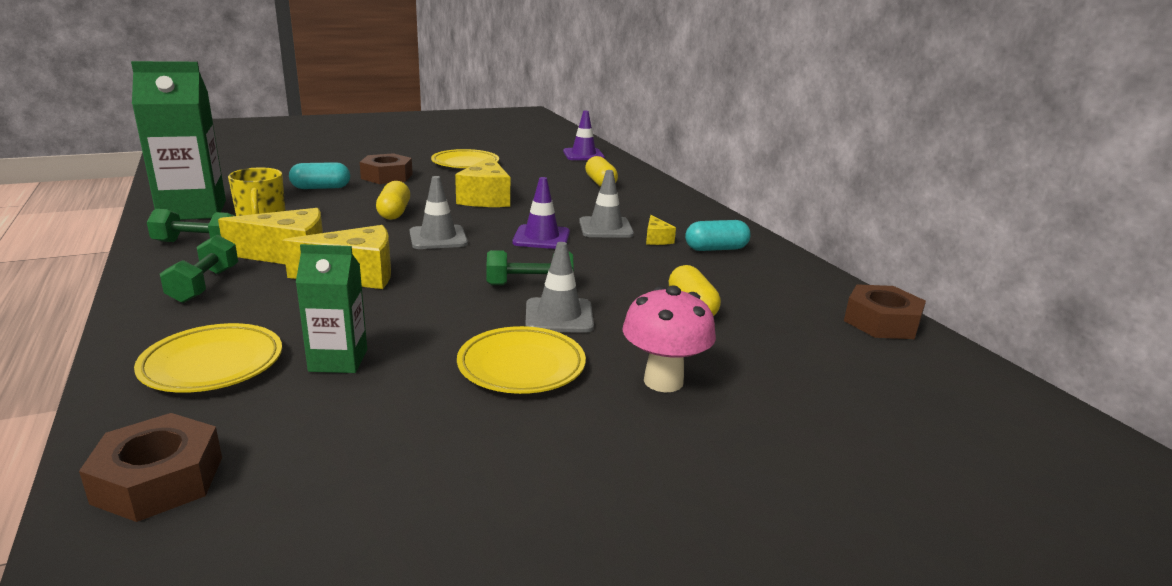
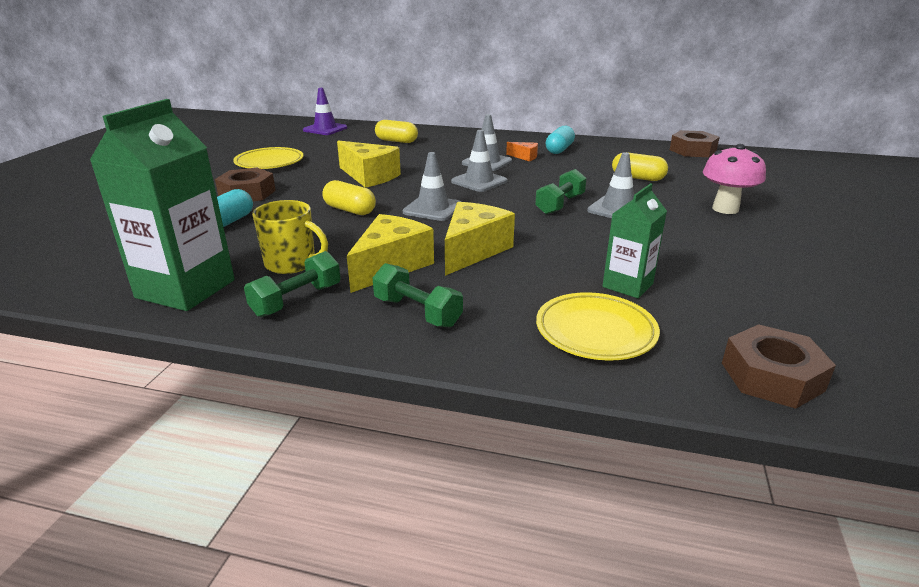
camera: 50 degrees left, 5 degrees up
yellow plate [457,326,586,394] -> none
purple traffic cone [513,177,570,249] -> grey traffic cone [451,130,508,192]
yellow cheese [646,215,676,245] -> orange cheese [506,142,538,162]

